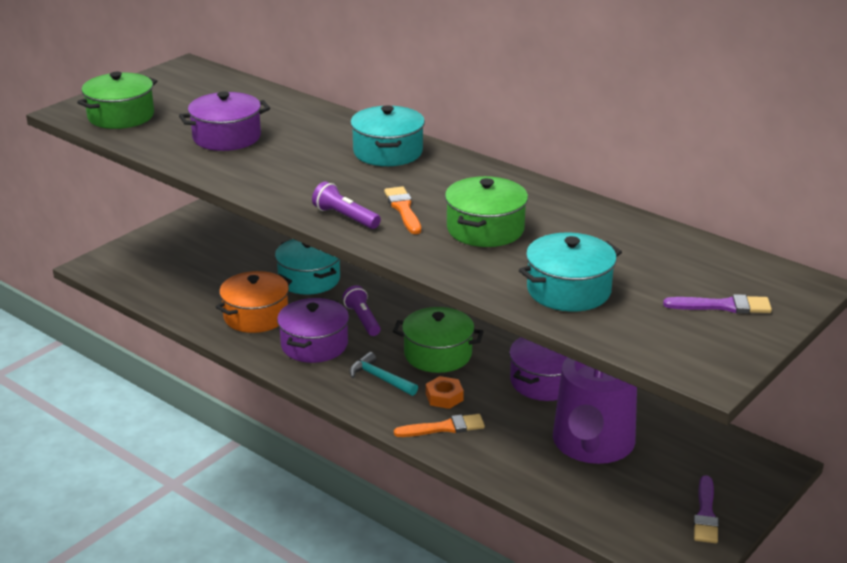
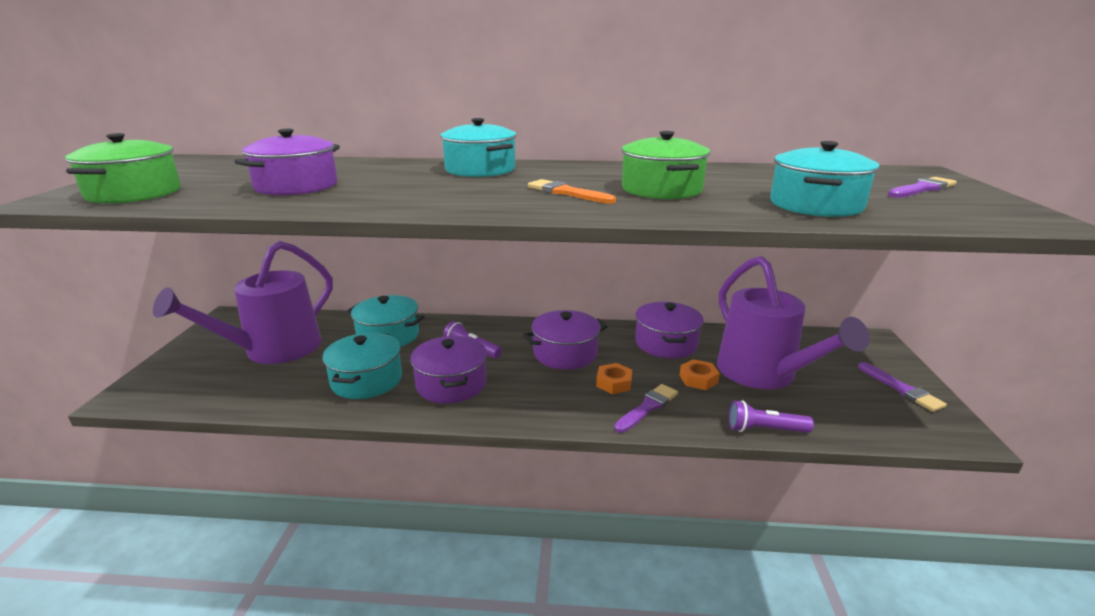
camera: 35 degrees left, 5 degrees down
orange pot [216,271,292,333] -> turquoise pot [322,333,402,399]
purple flashlight [312,181,381,229] -> purple flashlight moved to [729,400,814,433]
turquoise hammer [349,352,418,396] -> none
green pot [393,307,484,373] -> purple pot [523,310,607,370]
orange brush [394,414,485,437] -> purple brush [614,384,678,433]
none -> purple watering can [153,241,333,364]
none -> orange nut [679,359,720,390]

